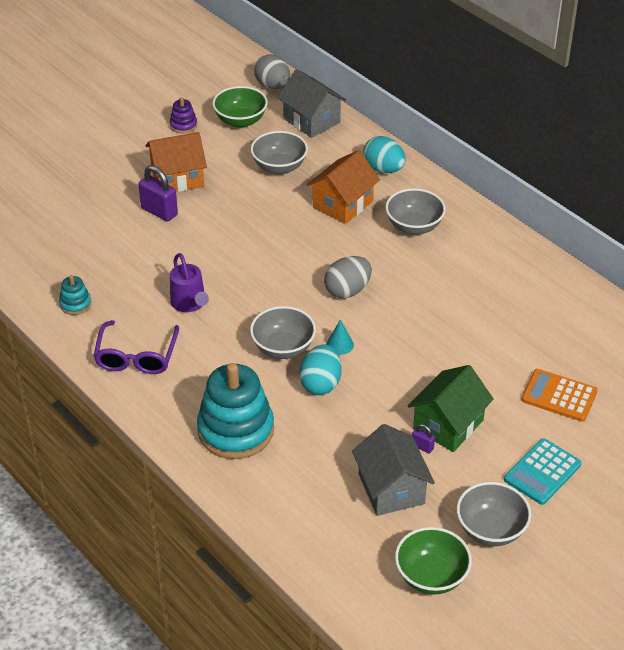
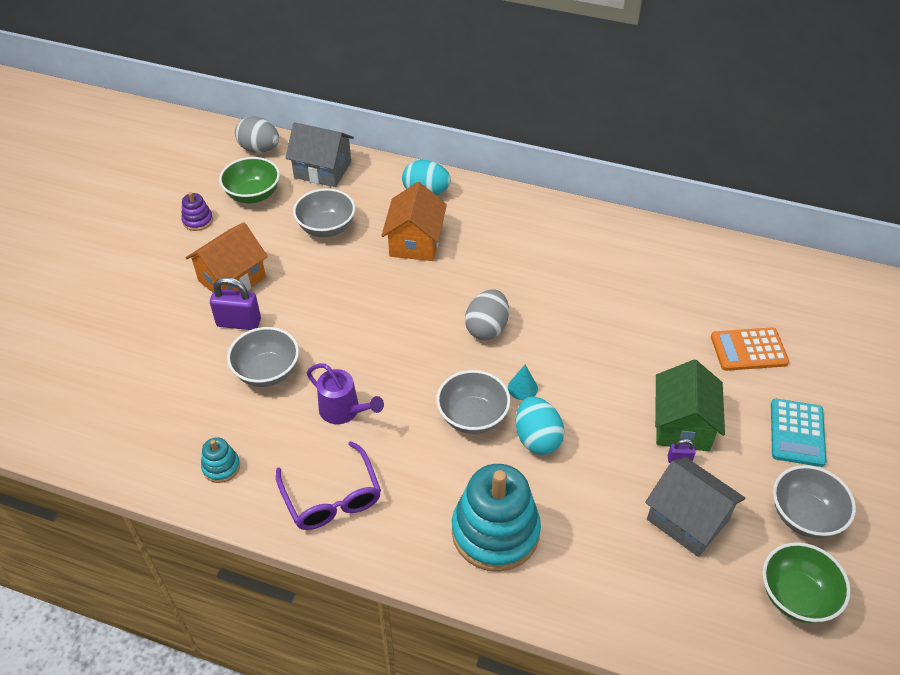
camera: 30 degrees left, 5 degrees up
grey bowl [385,188,446,235] -> grey bowl moved to [227,327,299,387]

